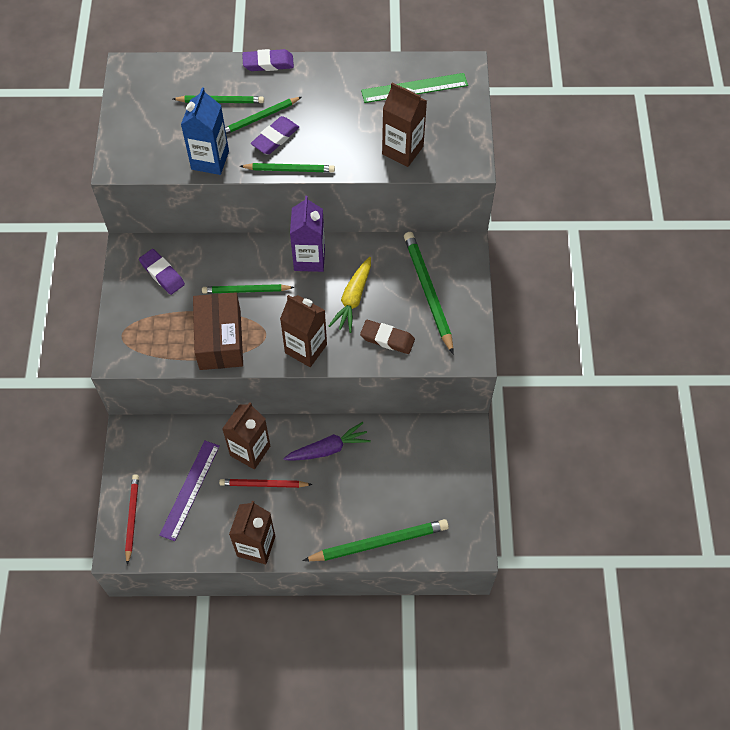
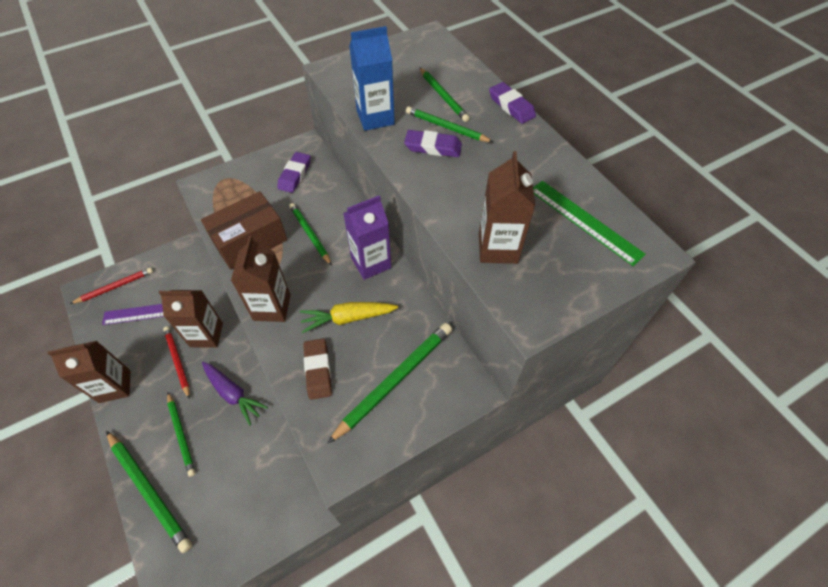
camera: 60 degrees right, 5 degrees down
green pencil [240,163,335,172] -> green pencil moved to [167,393,196,477]

